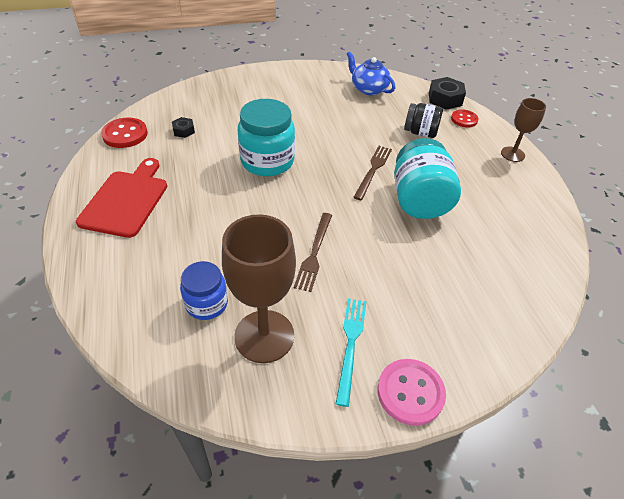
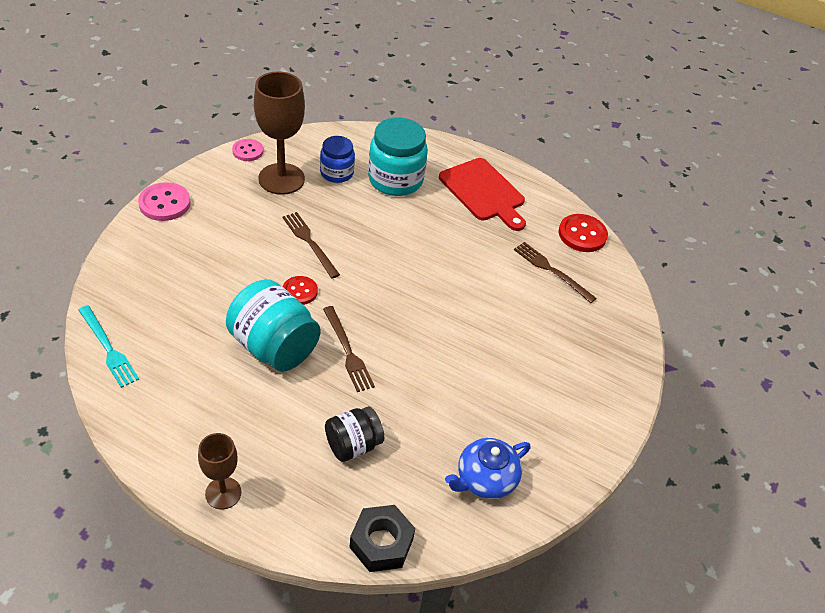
camera: 130 degrees right, 0 degrees up
black nut [172,117,195,138] -> brown fork [514,242,597,303]
turquoise jar [238,99,295,176] -> turquoise jar moved to [368,117,428,196]
turquoise fork [336,298,367,407] -> turquoise fork moved to [79,305,139,388]
blue teapot [347,51,395,95] -> blue teapot turned 150 degrees clockwise [445,438,531,499]
red button [451,109,479,128] -> red button moved to [283,276,318,305]
none -> pink button [232,139,263,161]

